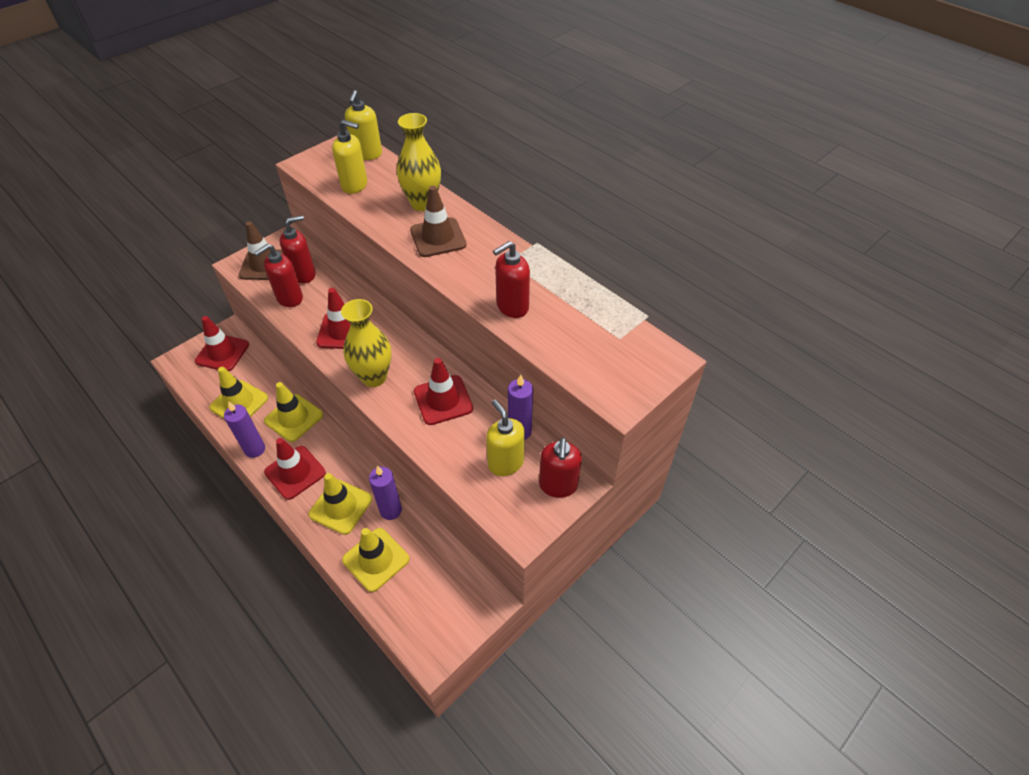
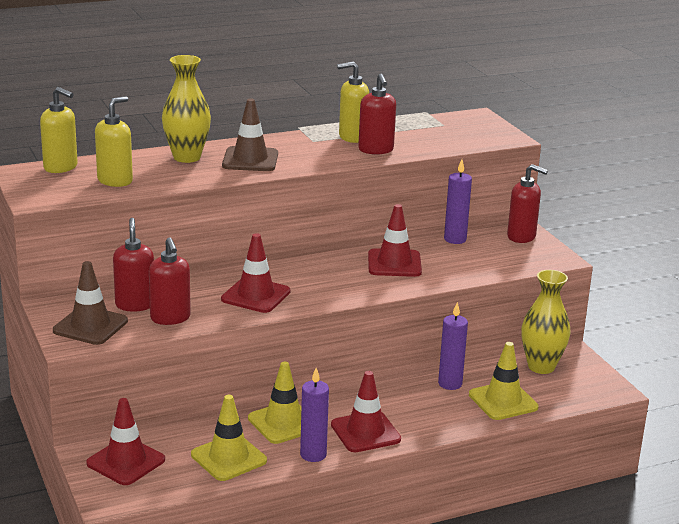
camera: 70 degrees left, 25 degrees down
yellow traffic cone [309,473,372,535] -> none
yellow vase [341,299,391,387] -> yellow vase moved to [521,270,571,374]
yellow soap dispenser [486,400,525,476] -> yellow soap dispenser moved to [337,62,369,143]

